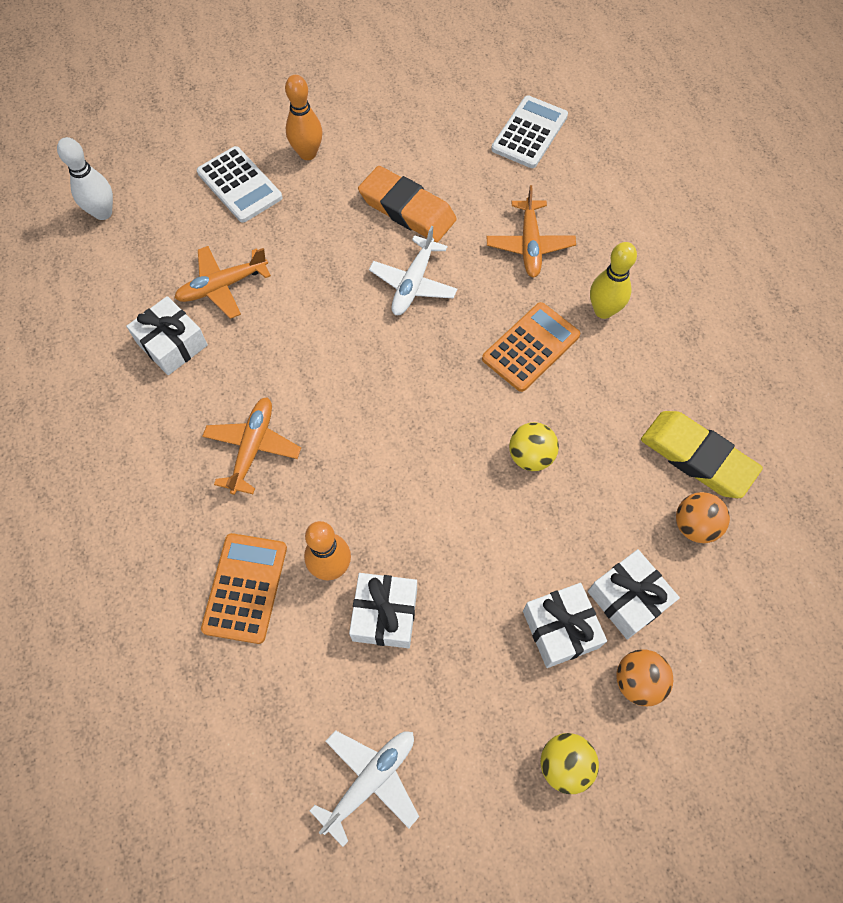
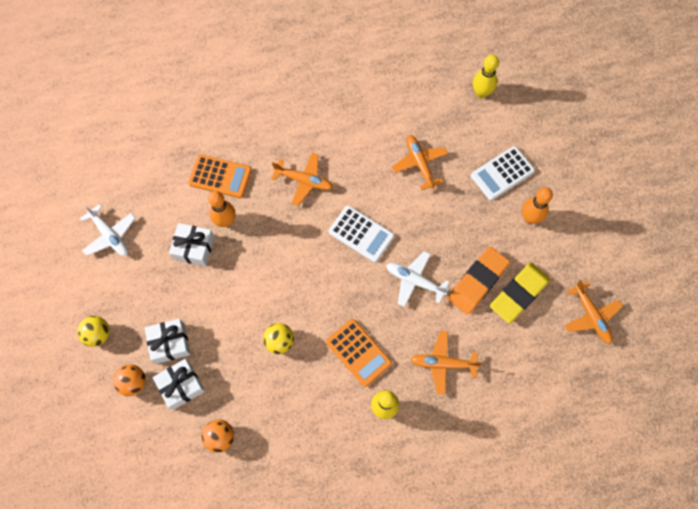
camera: 95 degrees right, 5 degrees up
white bowling pin [57,137,113,220] -> yellow bowling pin [473,55,499,98]
white gift [126,296,208,375] -> none
white calculator [491,95,568,168] -> white calculator moved to [329,205,394,263]
yellow eraser [641,411,763,498] -> yellow eraser moved to [490,262,551,324]
none -> orange plane [565,280,623,344]

